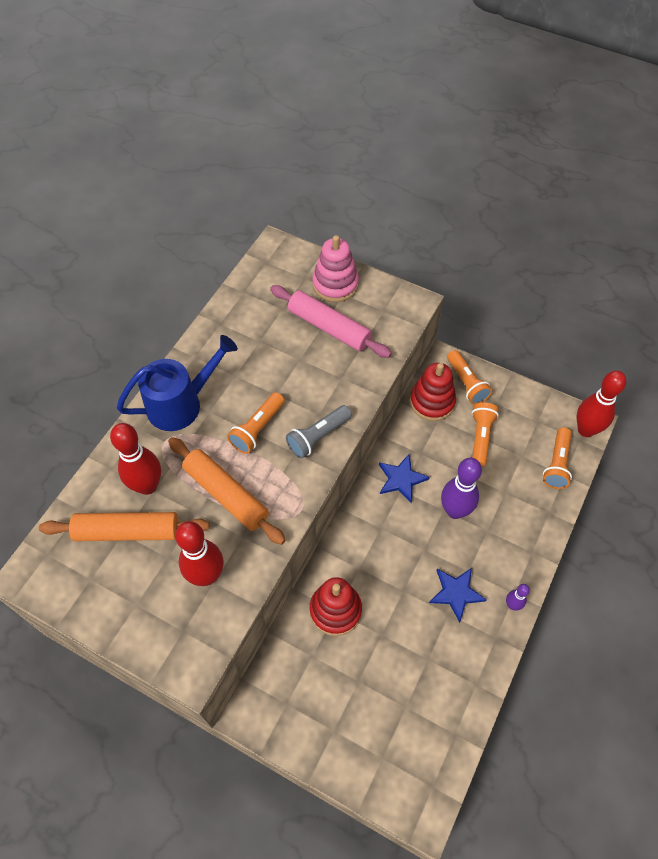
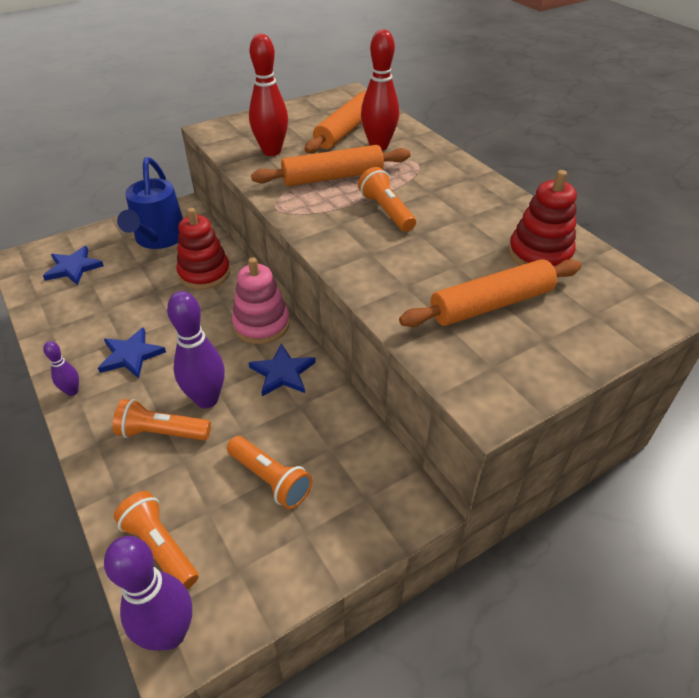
camera: 120 degrees right, 15 degrees down
blue watering can [117,335,238,431] -> blue watering can moved to [117,157,183,249]
pink rolling pin [270,285,392,358] -> orange rolling pin [399,259,581,327]
grey flashlight [286,405,352,459] -> none
pink stacking toy [312,235,359,302] -> pink stacking toy moved to [232,257,290,344]
red stacking toy [410,363,456,421] -> red stacking toy moved to [508,170,577,267]
orange flashlight [447,350,492,405] -> orange flashlight moved to [113,399,211,440]
red bowling pin [577,371,626,437] -> purple bowling pin [104,536,192,651]
none -> blue star [43,246,104,285]

